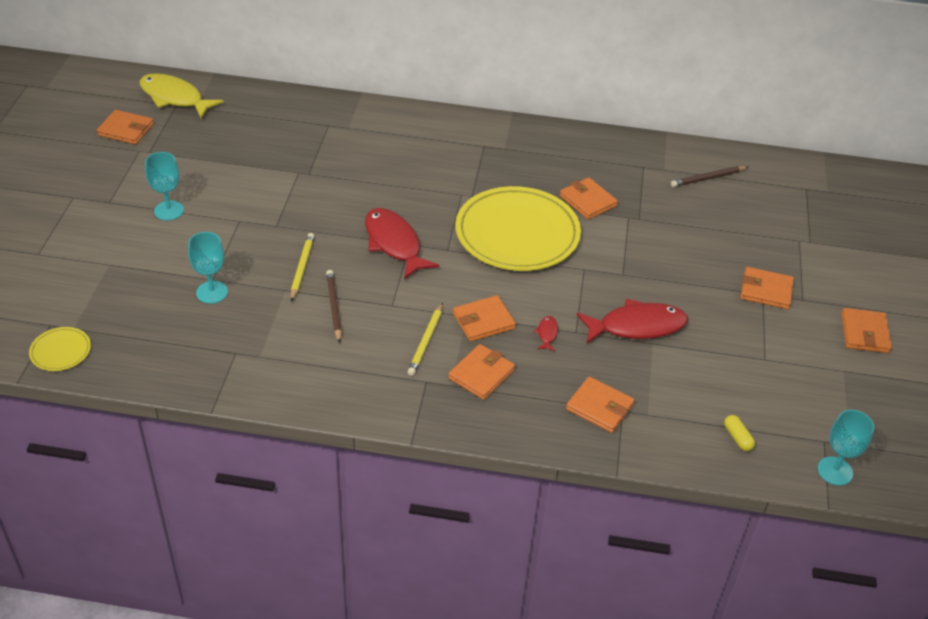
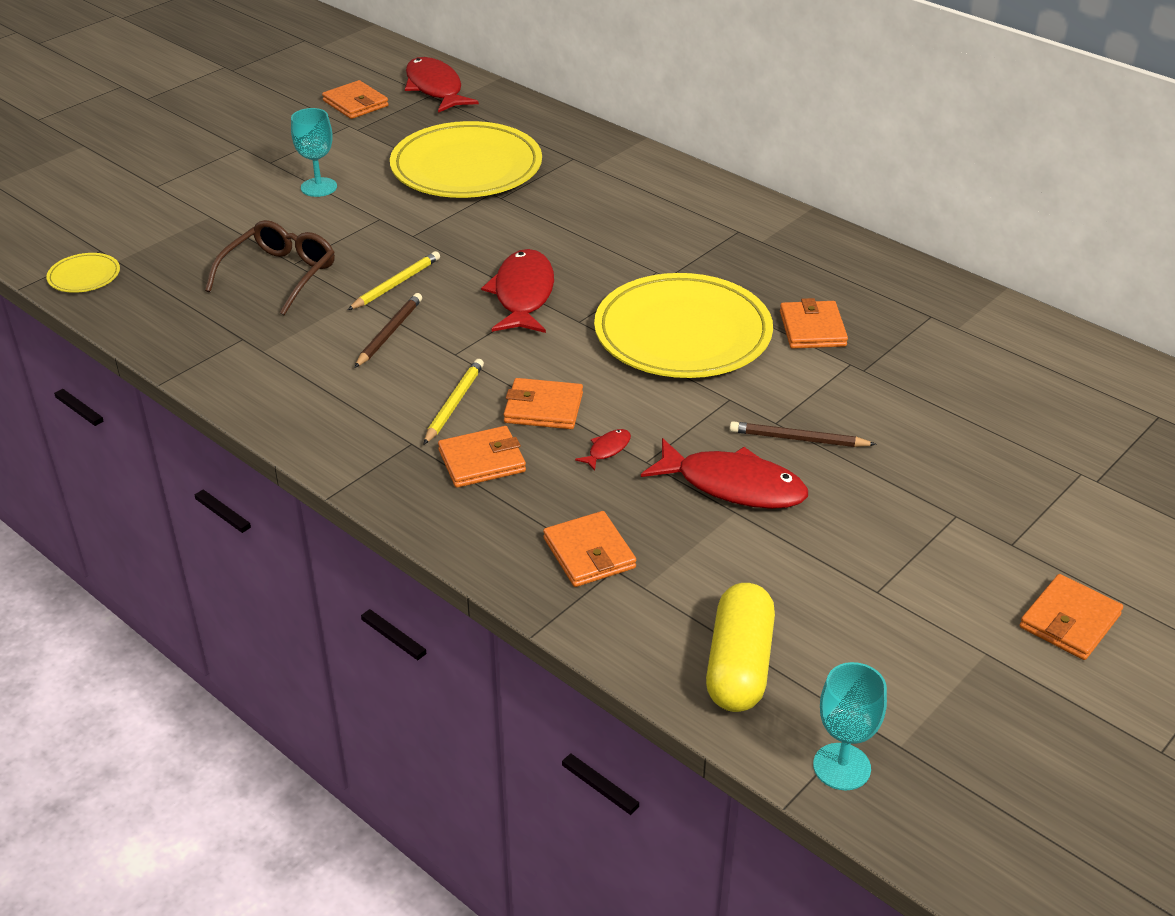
camera: 35 degrees right, 5 degrees down
yellow fish [140,73,224,118] -> red fish [405,57,479,113]
turquoise goblet [188,232,228,304] -> brown glasses [205,220,335,315]
yellow pencil [408,302,443,376] -> yellow pencil turned 150 degrees clockwise [423,359,484,445]
brown pencil [671,166,748,187] -> brown pencil moved to [730,421,877,447]
yellow capsule [724,415,755,451] -> yellow capsule [706,583,775,712], size x2.26
orange wallet [741,267,794,309] -> none
none -> yellow plate [390,121,542,198]

